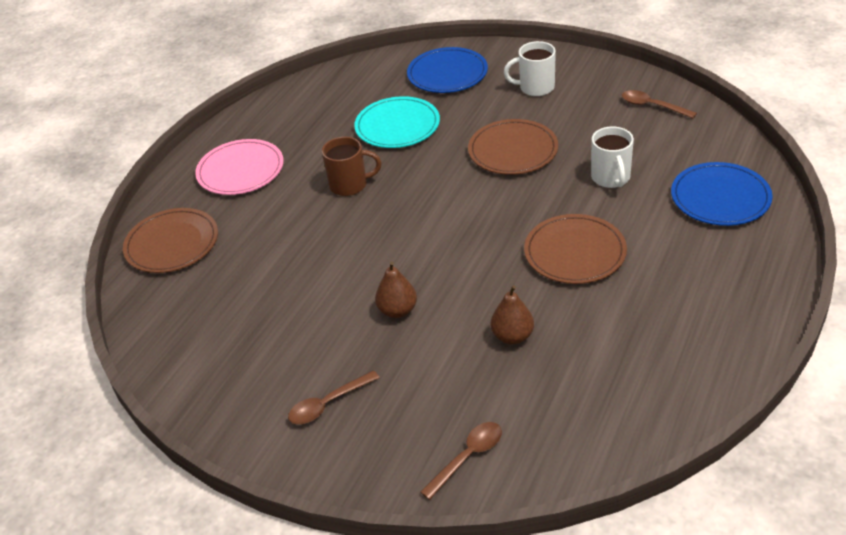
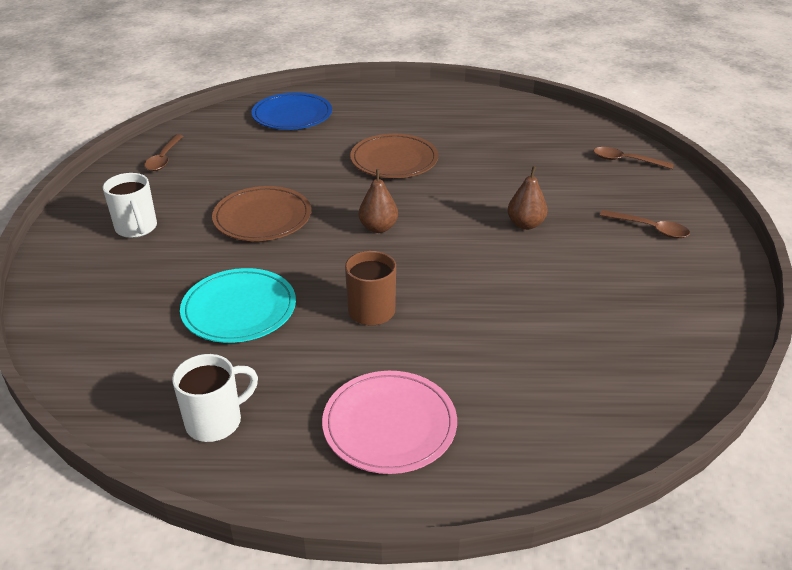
camera: 120 degrees left, 5 degrees down
brown plate [123,208,218,273] -> none
blue plate [407,47,488,93] -> none
brown pear [491,285,534,345] -> brown pear moved to [359,169,398,233]
white mug [591,127,634,188] -> white mug moved to [172,354,258,442]

